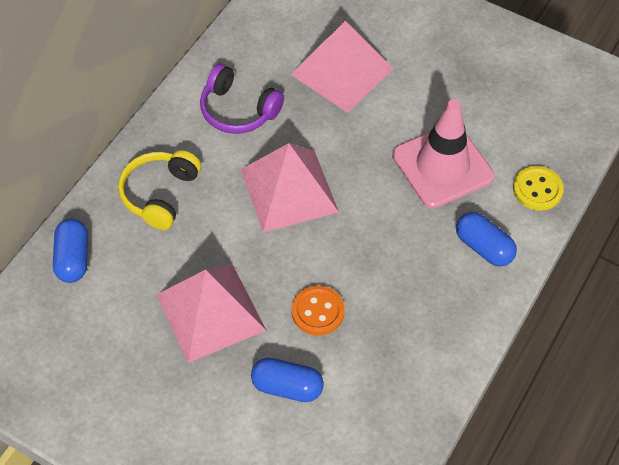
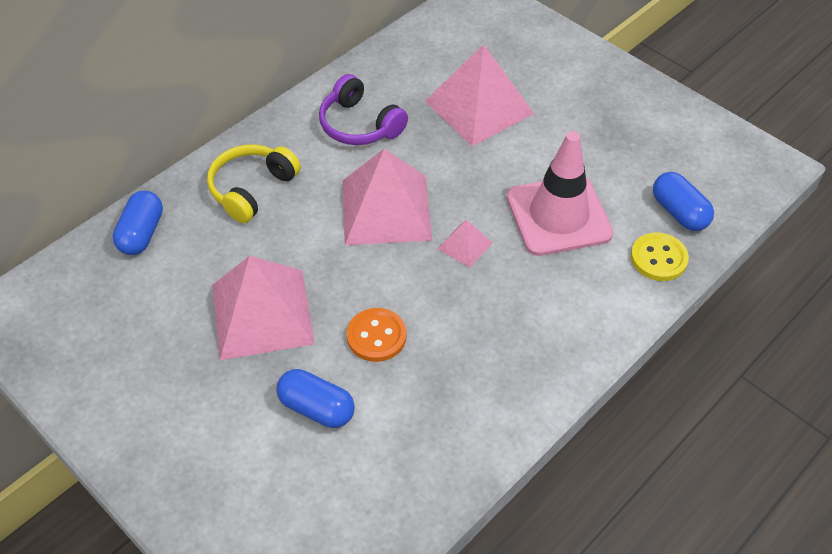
camera: 15 degrees right, 5 degrees down
blue capsule [456,212,517,267] -> blue capsule moved to [653,172,714,231]
none -> pink pyramid [438,220,492,268]

